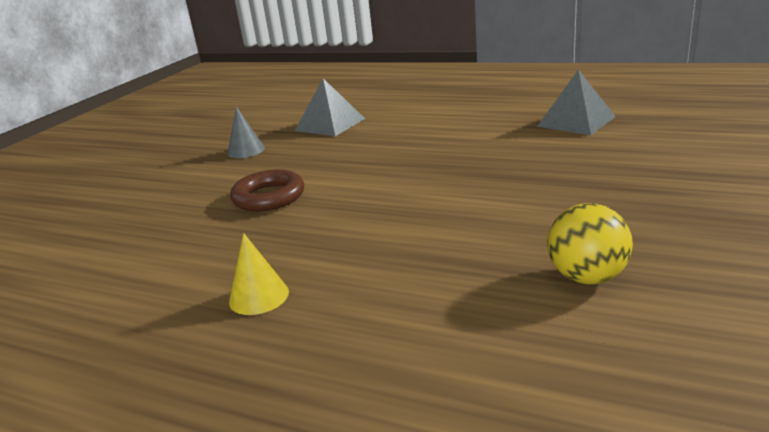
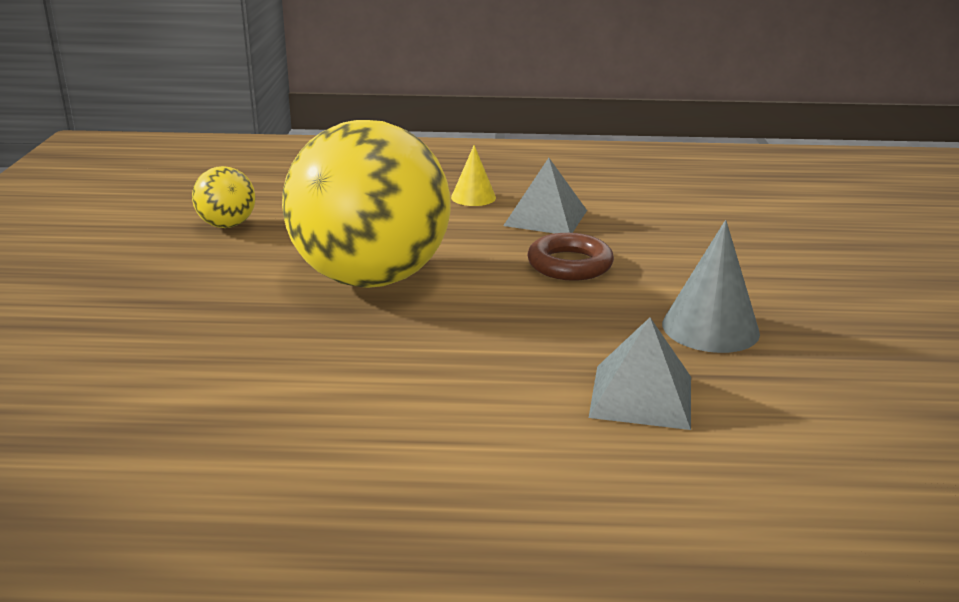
camera: 155 degrees right, 0 degrees up
grey cone [227,107,265,158] -> grey cone [662,220,760,353], size x1.61
grey pyramid [537,69,616,135] -> grey pyramid moved to [503,158,587,233]
none -> yellow ball [282,120,451,288]

